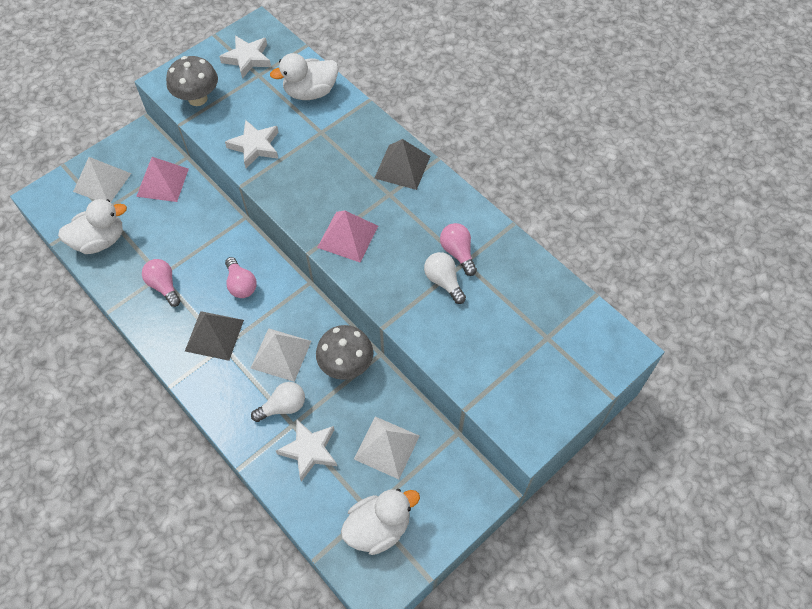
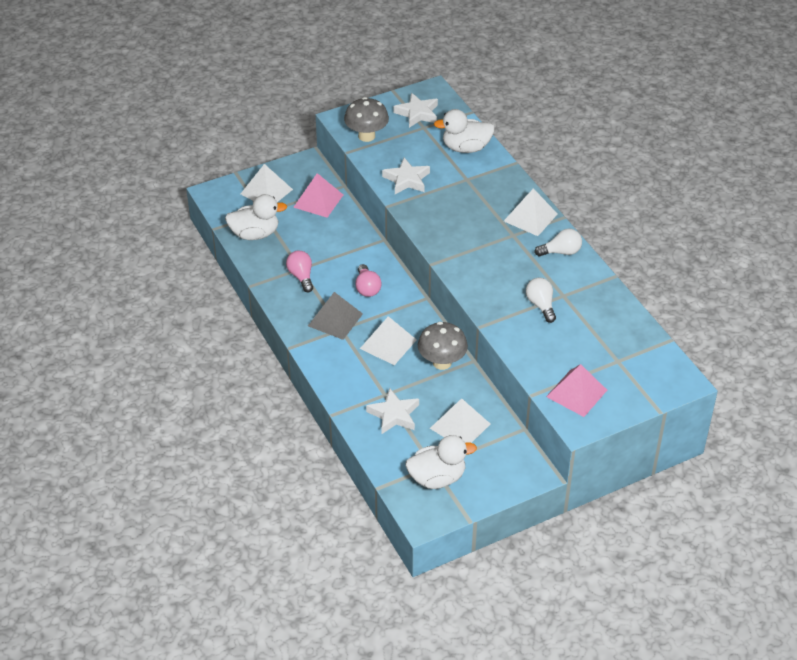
camera: 15 degrees right, 15 degrees down
white light bulb [251,382,305,422] -> white light bulb moved to [534,229,582,256]
pink pyramid [317,211,378,262] -> pink pyramid moved to [546,364,607,417]
grey pyramid [375,139,430,190] -> white pyramid [504,188,558,236]
pink light bulb [440,223,477,276] -> none

